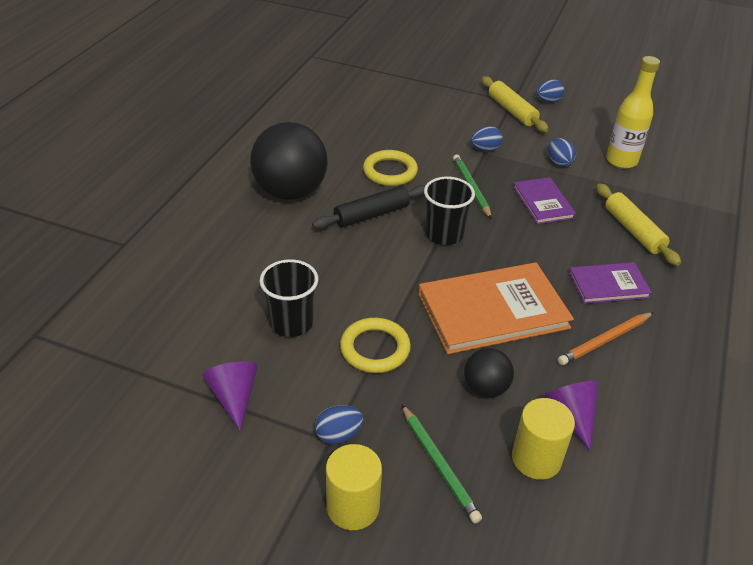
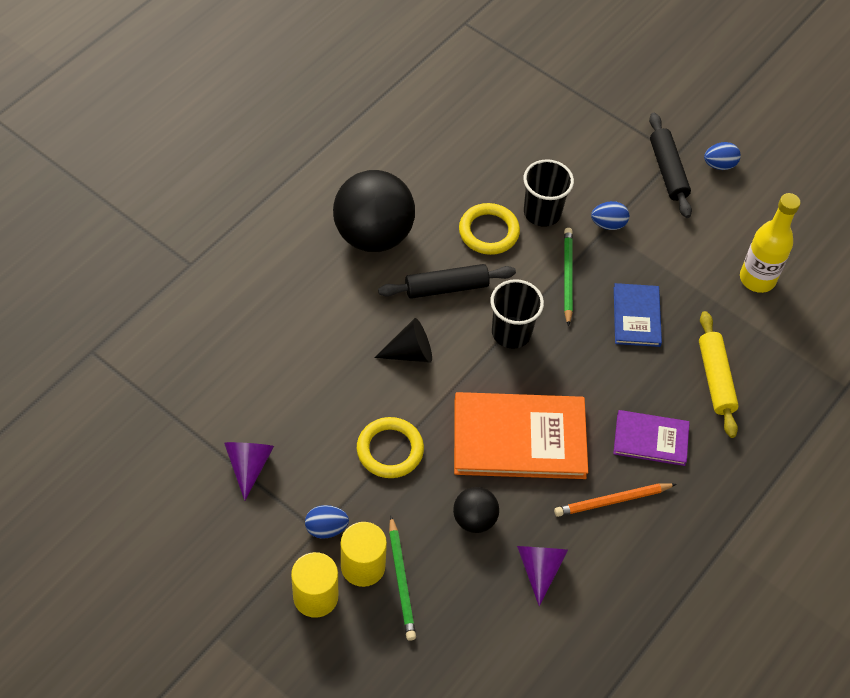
camera: 15 degrees right, 15 degrees up
black cup [260,259,318,337] -> black cup moved to [523,159,574,227]
yellow rolling pin [481,76,549,132] -> black rolling pin [649,113,692,218]
yellow cylinder [512,398,575,480] -> yellow cylinder moved to [341,522,387,587]
purple book [513,177,576,224] -> blue book [614,283,662,347]
blue egg [548,138,576,167] -> none
none -> black cone [374,318,432,363]

